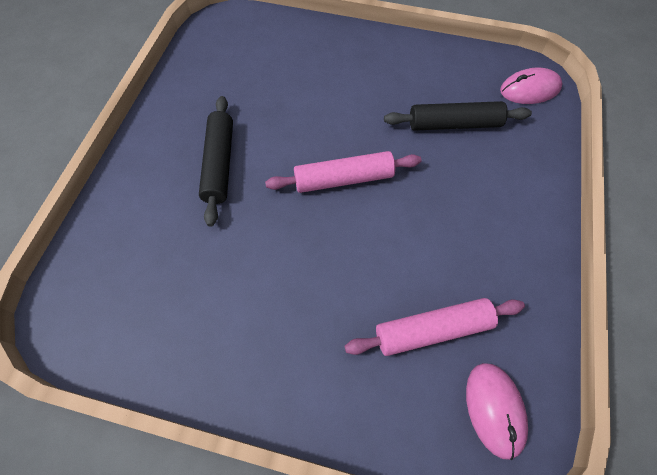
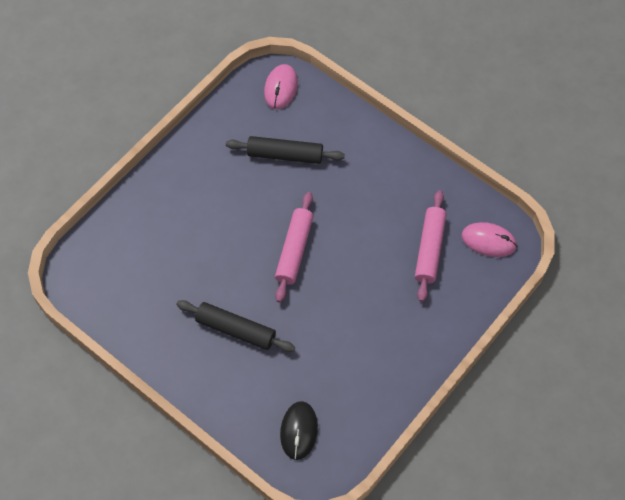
camera: 65 degrees left, 0 degrees up
black rolling pin [384,101,532,131] -> black rolling pin turned 75 degrees clockwise [226,136,345,164]
none -> black mouse [280,401,318,460]

